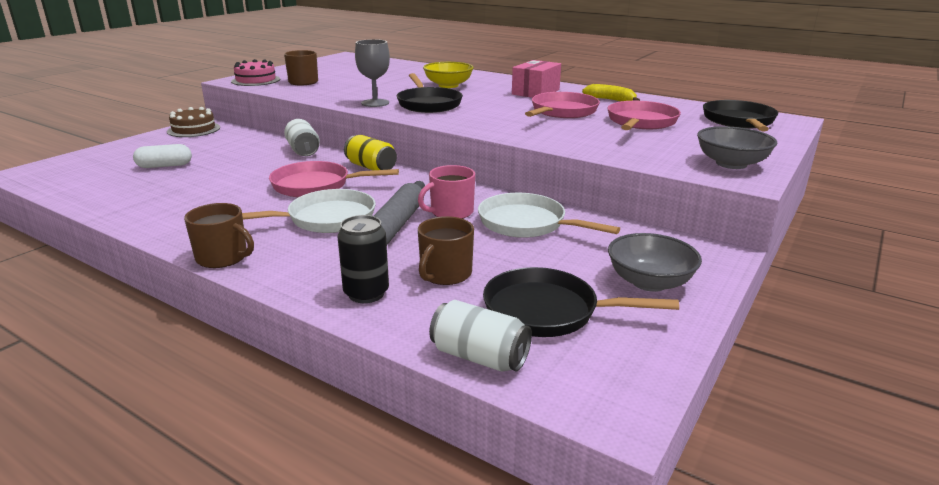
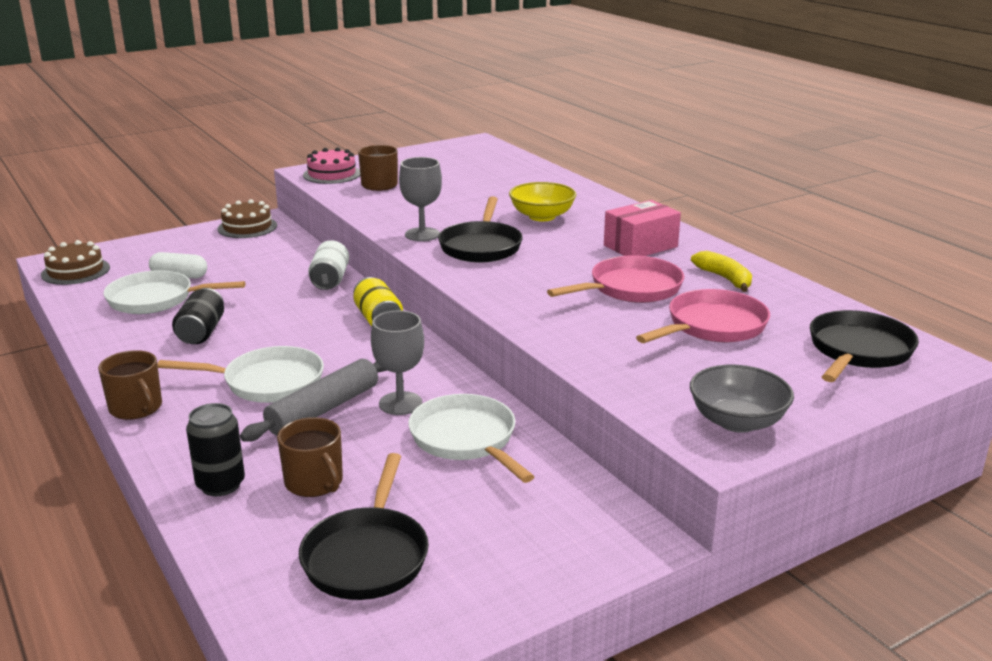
camera: 25 degrees right, 0 degrees up
pink pan [269,161,399,197] -> none
pink mug [418,165,475,219] -> grey goblet [371,311,424,415]
brown mug [418,216,474,285] -> brown mug turned 90 degrees counterclockwise [277,417,343,497]
white can [429,300,532,372] -> none
black pan [483,267,679,337] -> black pan turned 120 degrees counterclockwise [299,453,429,600]
grey bowl [608,233,702,292] -> none
none -> brown cake [41,240,110,285]
none -> white pan [103,270,245,314]
none -> black can [172,288,224,344]

